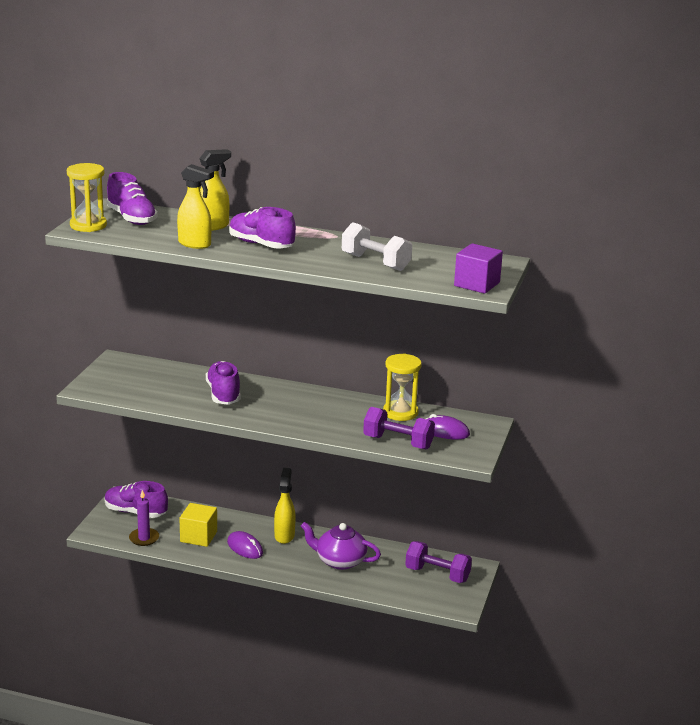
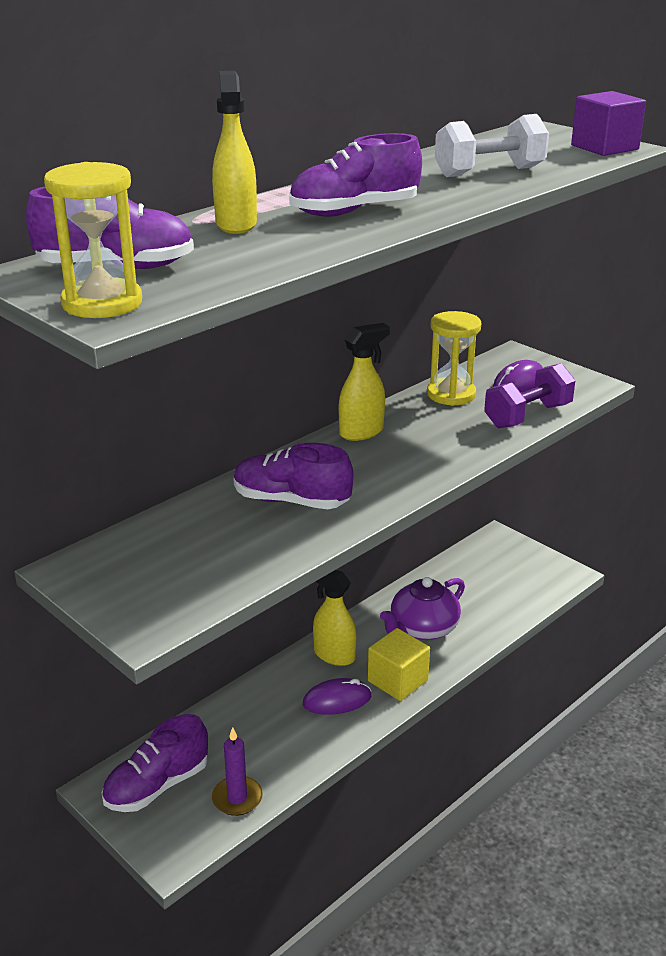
camera: 60 degrees left, 5 degrees up
yellow spray bottle [177,164,214,249] -> yellow spray bottle moved to [339,323,390,441]
yellow cube [180,503,217,547] -> yellow cube moved to [368,628,430,701]
purple dumbbell [405,541,472,583] -> none

